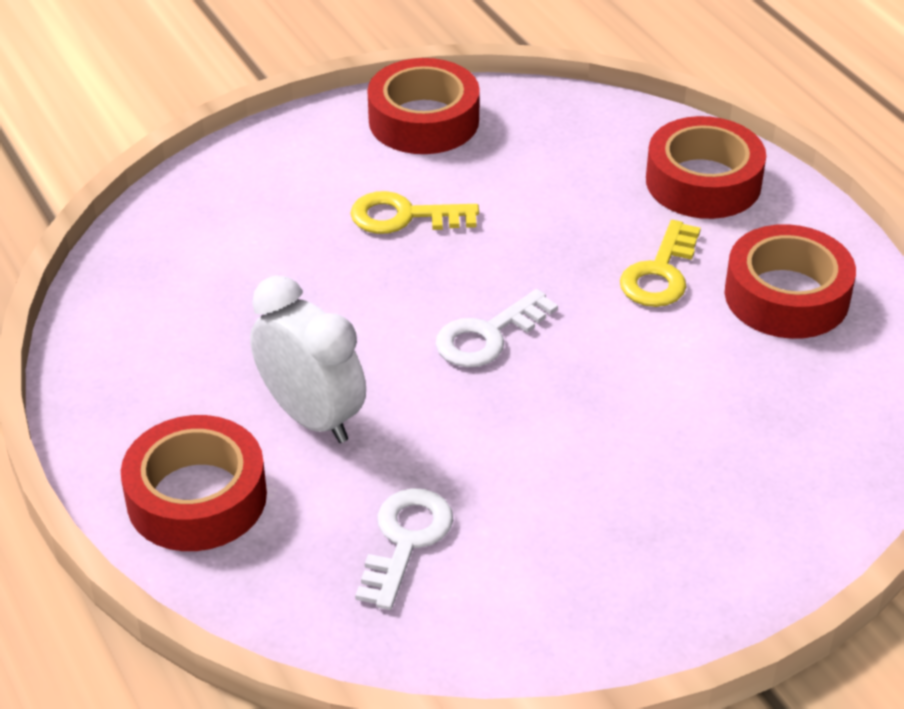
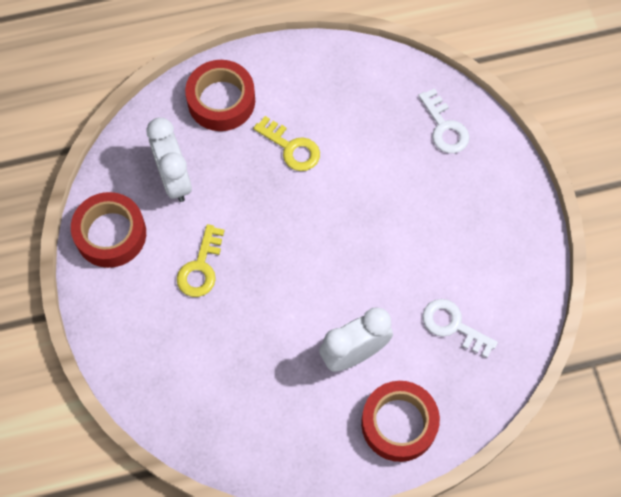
camera: 75 degrees left, 25 degrees up
white key [435,289,558,367] -> white key moved to [418,88,469,153]
red tape [724,224,856,339] -> none
none -> white clock [147,118,192,202]

